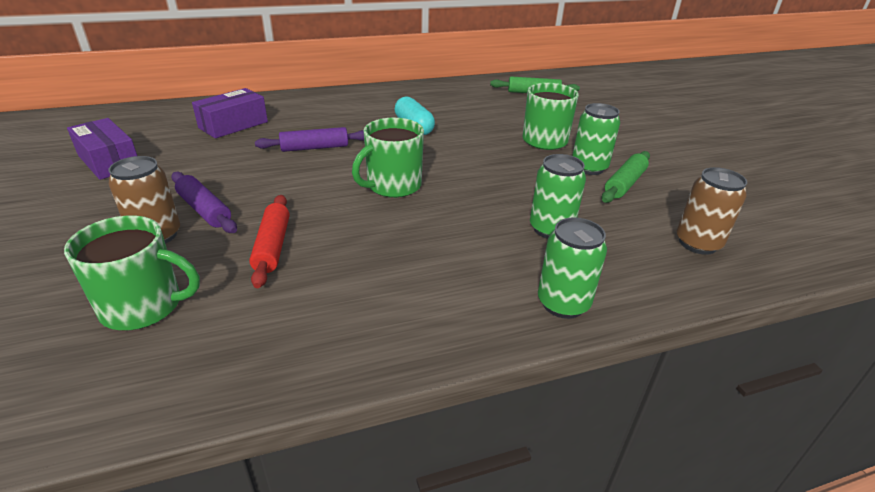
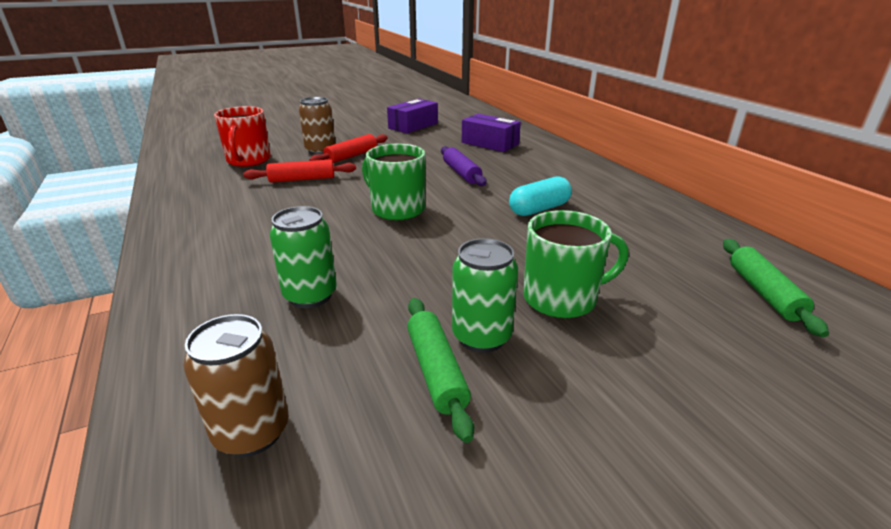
camera: 85 degrees right, 5 degrees down
green mug [64,216,200,330] -> red mug [214,106,271,167]
purple rolling pin [171,172,237,233] -> red rolling pin [309,134,388,163]
green can [538,217,607,319] -> none
green rolling pin [602,151,650,203] -> green rolling pin turned 45 degrees clockwise [407,298,474,443]

